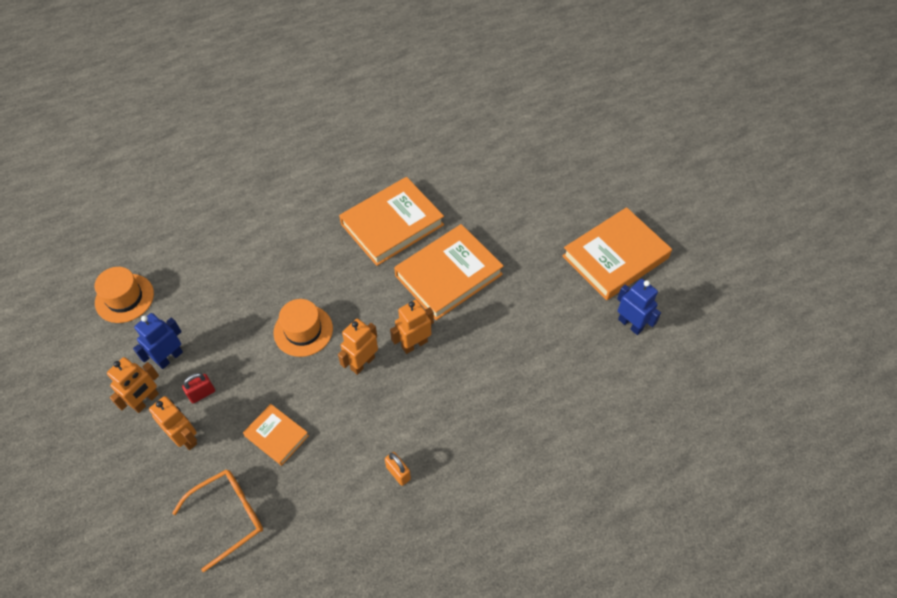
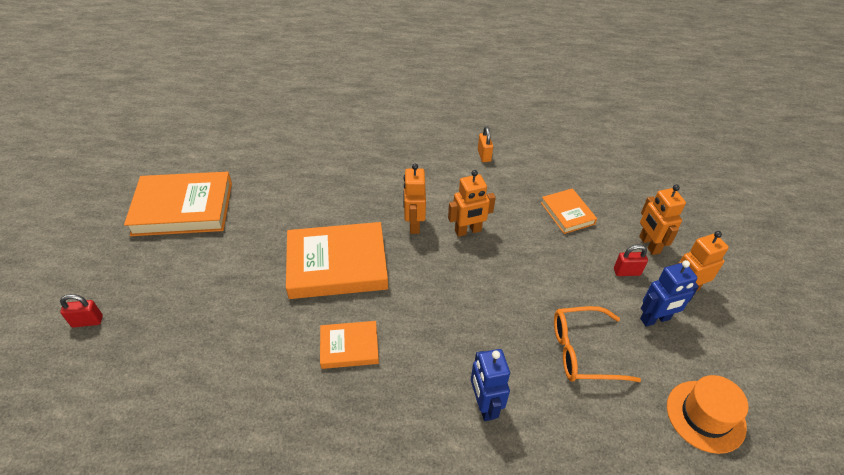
camera: 150 degrees left, 10 degrees down
orange glasses [172,469,263,572] -> orange glasses moved to [554,306,641,382]
orange hat [274,299,333,357] -> none
orange book [339,177,444,266] -> orange book [320,321,379,369], size x0.53
orange robot [390,300,434,354] -> orange robot turned 90 degrees clockwise [403,164,426,234]
blue robot [617,279,661,335] -> blue robot moved to [471,349,510,421]
none -> red padlock [60,294,103,328]

